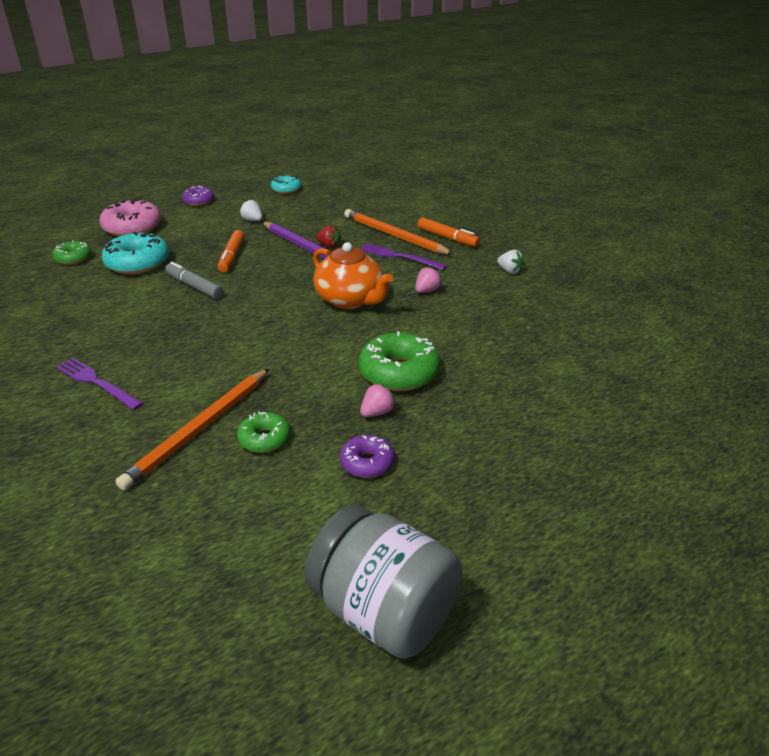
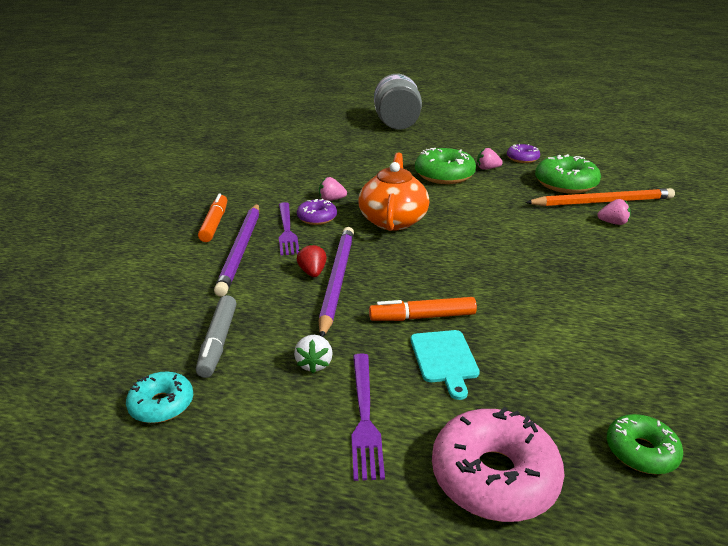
camera: 130 degrees left, 5 degrees down
purple fork [56,358,144,410] -> purple fork moved to [351,354,385,481]
turquoise donut [102,232,169,275] -> none
grey marker [165,262,223,299] -> grey marker moved to [196,295,237,378]
purple donut [182,186,214,206] -> purple donut moved to [297,199,337,225]
orange marker [218,230,245,273] -> orange marker turned 150 degrees counterclockwise [369,297,477,321]
green donut [237,411,290,453] -> green donut [535,154,601,193], size x1.74
grey jar [304,505,463,659] -> grey jar moved to [374,74,422,129]
orange pencil [344,209,453,255] -> purple pencil [214,204,259,297]
white strawberry [497,250,525,274] -> none
none -> turquoise cutting board [411,330,480,400]
none -> pink strawberry [597,199,630,225]

